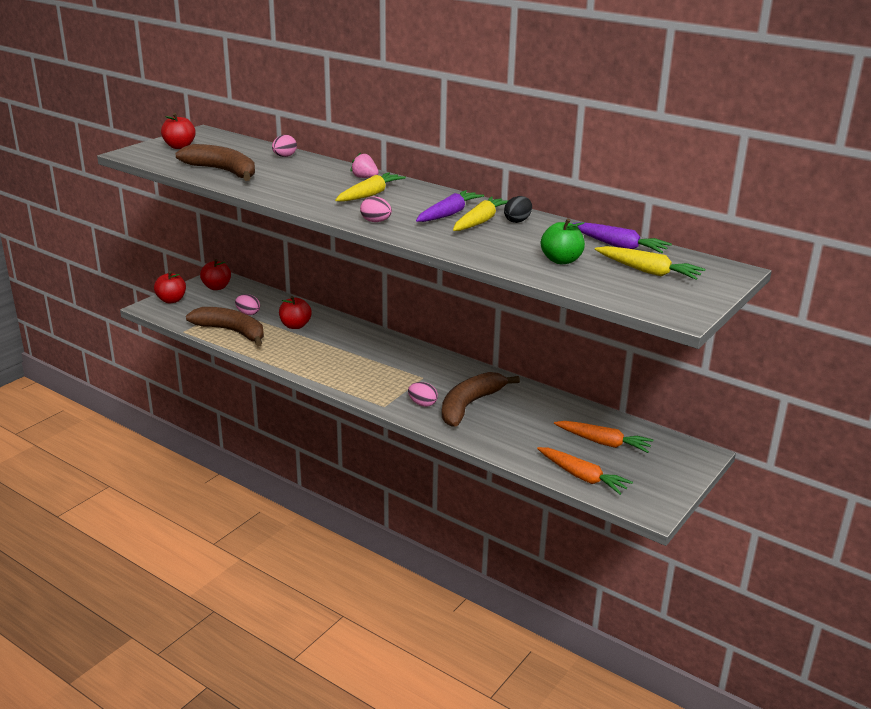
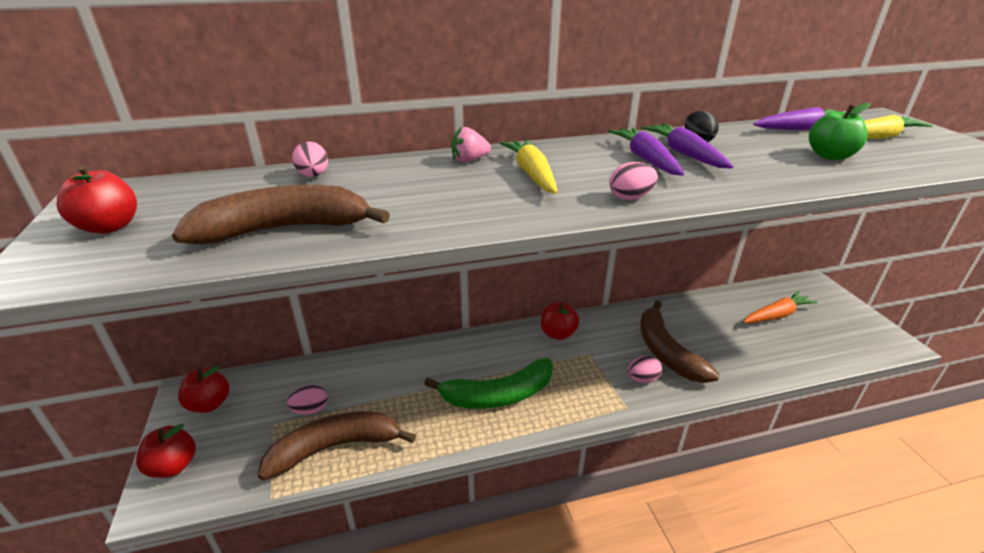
camera: 50 degrees left, 5 degrees up
red apple [279,296,312,329] -> red apple moved to [541,302,579,340]
yellow carrot [453,196,509,231] -> purple carrot [641,124,734,169]
orange carrot [537,447,633,495] -> none
none -> green banana [424,358,553,409]

